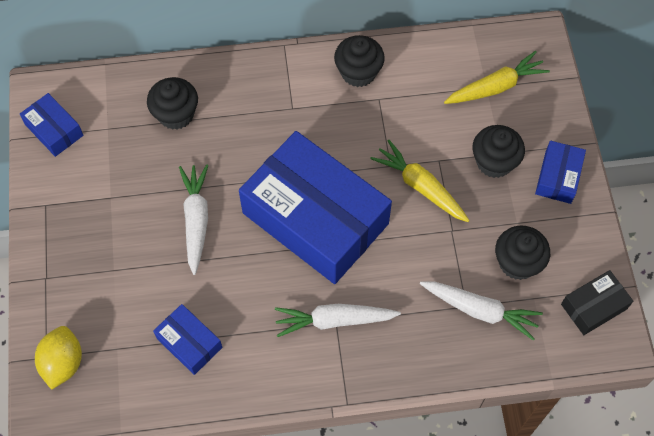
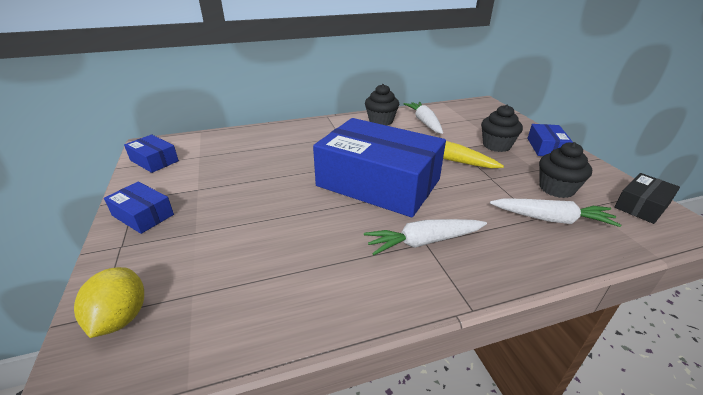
camera: 10 degrees left, 30 degrees down
black cupcake [147,77,198,130] -> none
blue box [153,304,222,375] -> blue box moved to [104,182,174,234]
white carrot [179,164,208,275] -> white carrot moved to [404,102,443,134]
yellow carrot [444,51,550,104] -> none

